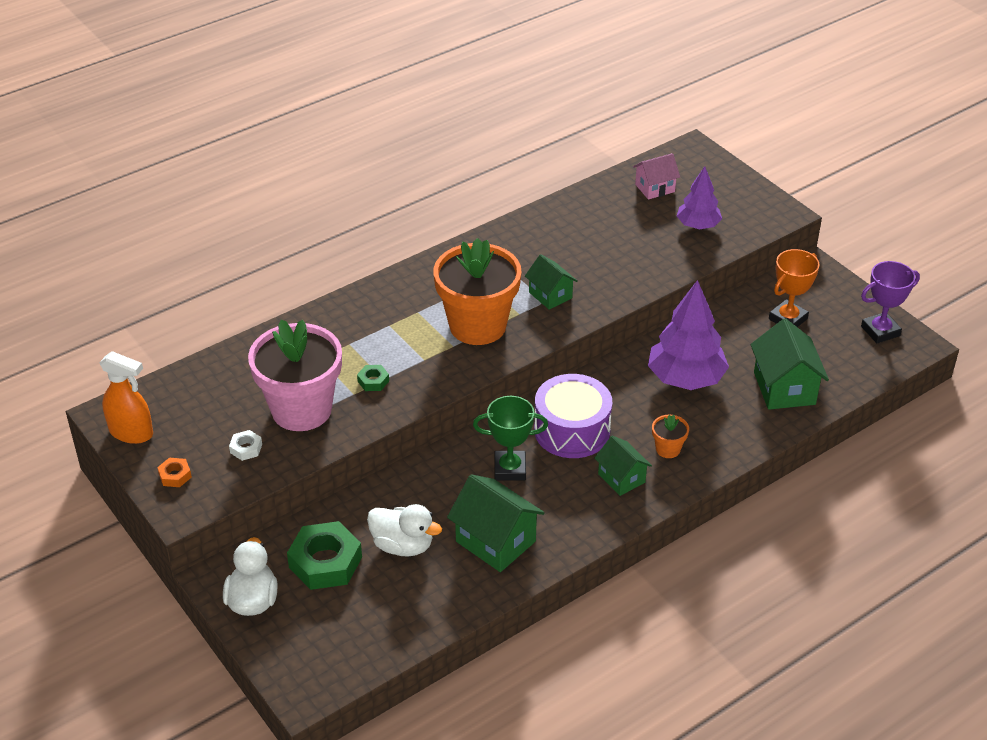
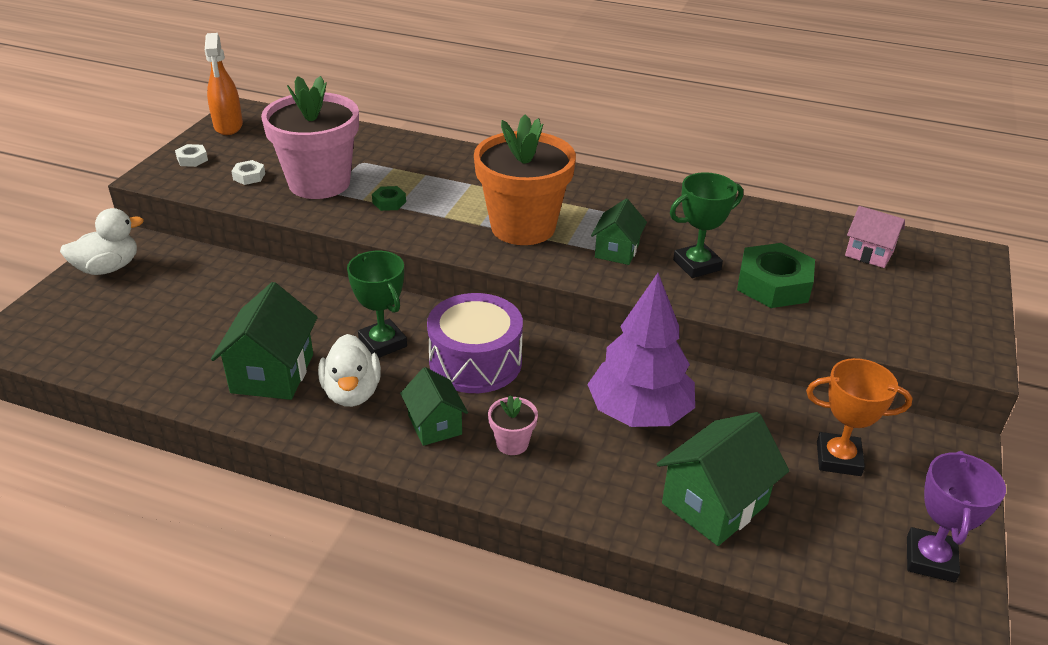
camera: 55 degrees right, 5 degrees down
orange nut [157,457,192,487] -> white nut [175,144,208,167]
green nut [287,521,362,590] -> green nut moved to [737,243,815,308]
white duck [367,504,442,557] -> white duck moved to [318,334,381,407]
green house [594,436,652,496] -> green house turned 45 degrees counterclockwise [400,367,468,446]
orange flower pot [652,415,689,458] -> pink flower pot [488,395,538,455]
purple tree [677,166,722,229] -> none
purple trophy [861,261,920,343] -> purple trophy turned 75 degrees clockwise [907,451,1006,583]
none -> green trophy [670,172,743,278]

